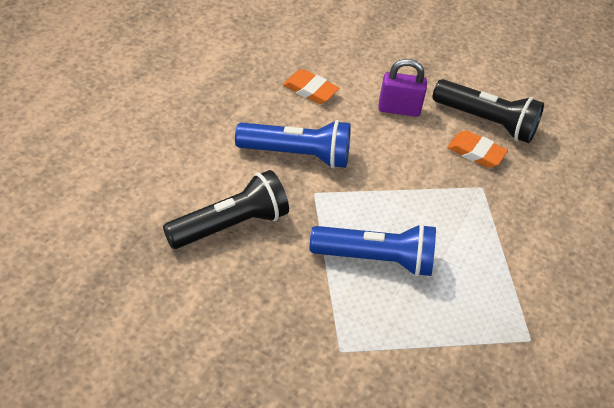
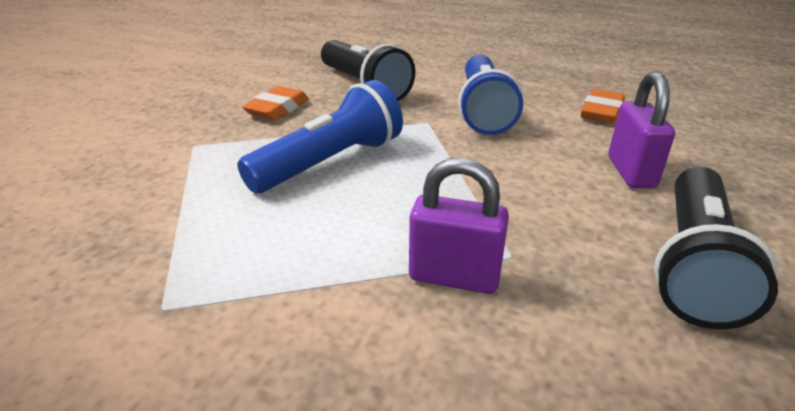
camera: 90 degrees right, 15 degrees down
blue flashlight [310,224,436,277] -> blue flashlight turned 135 degrees counterclockwise [237,80,403,193]
orange eraser [447,130,508,168] -> orange eraser moved to [242,86,309,120]
none -> purple padlock [409,158,509,294]

